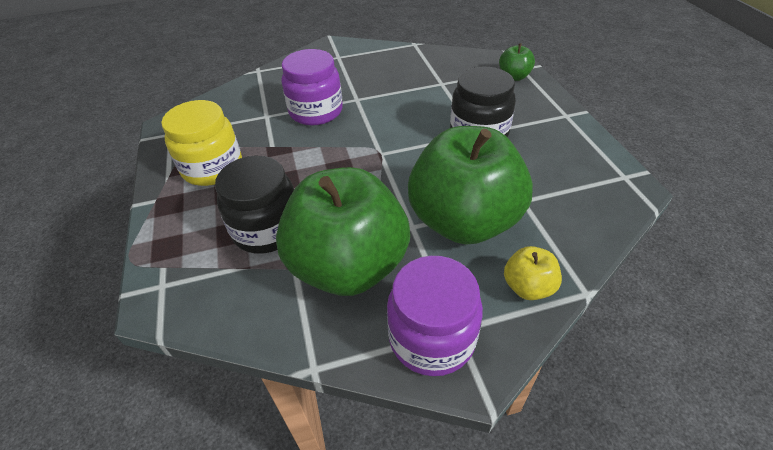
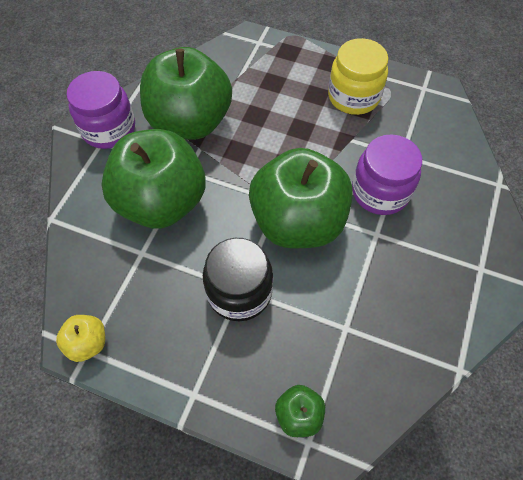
camera: 125 degrees right, 15 degrees up
black jar [215,156,294,254] -> none
yellow apple [504,246,562,300] -> yellow apple moved to [56,315,105,362]
none -> green apple [249,148,353,248]

